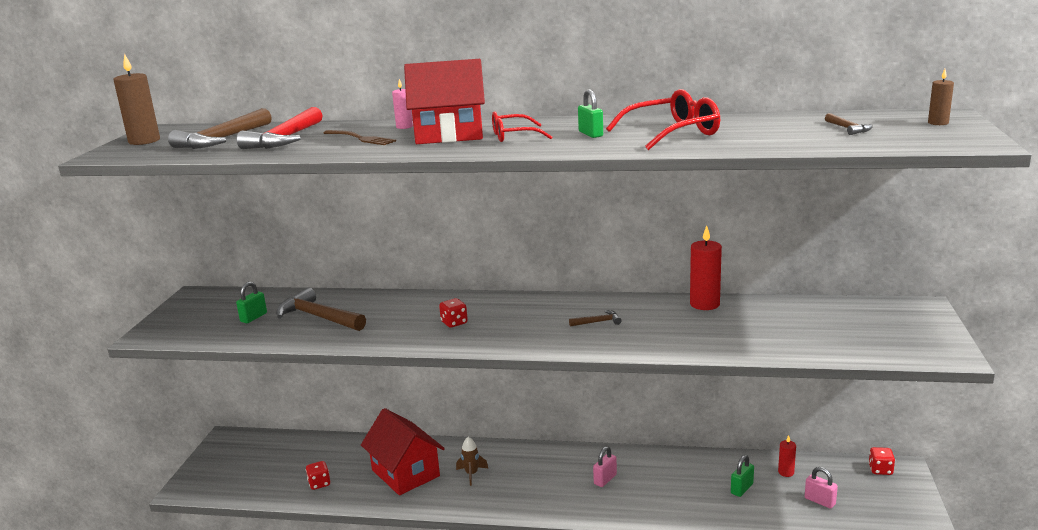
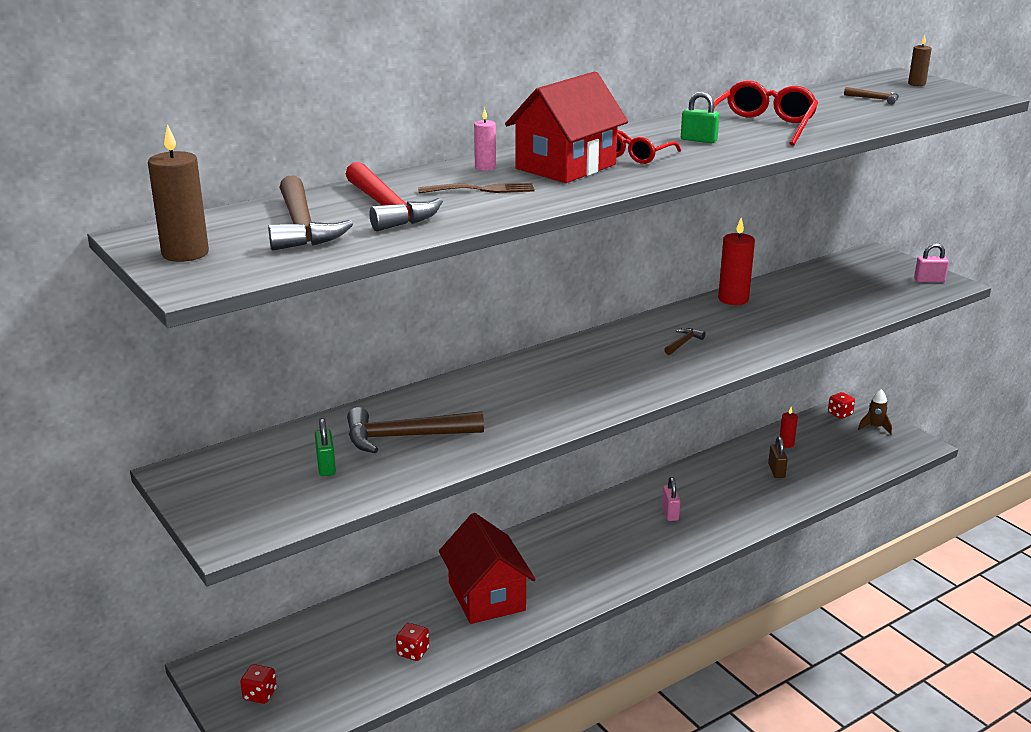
camera: 45 degrees left, 5 degrees up
red house [361,408,445,495] -> red house turned 60 degrees clockwise [439,513,536,624]
red dice [439,298,468,328] -> red dice moved to [240,664,277,704]
brown rocket [456,437,489,486] -> brown rocket moved to [858,389,892,435]
green padlock [731,455,754,497] -> brown padlock [768,436,788,478]
pink padlock [805,467,838,509] -> pink padlock moved to [914,243,949,282]

